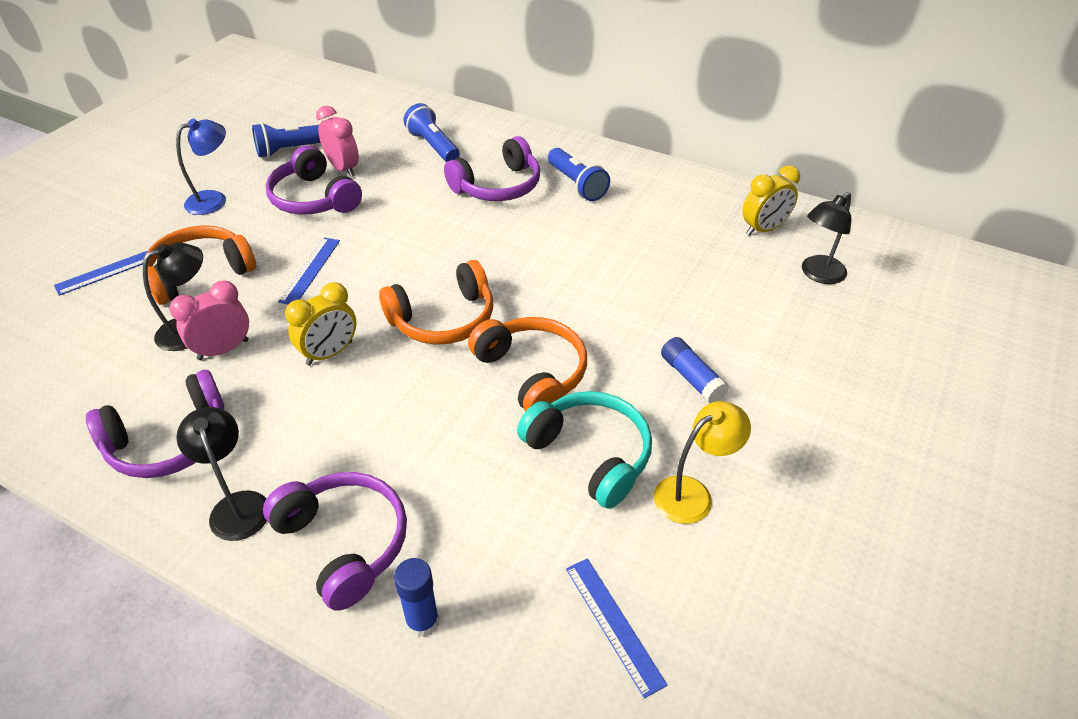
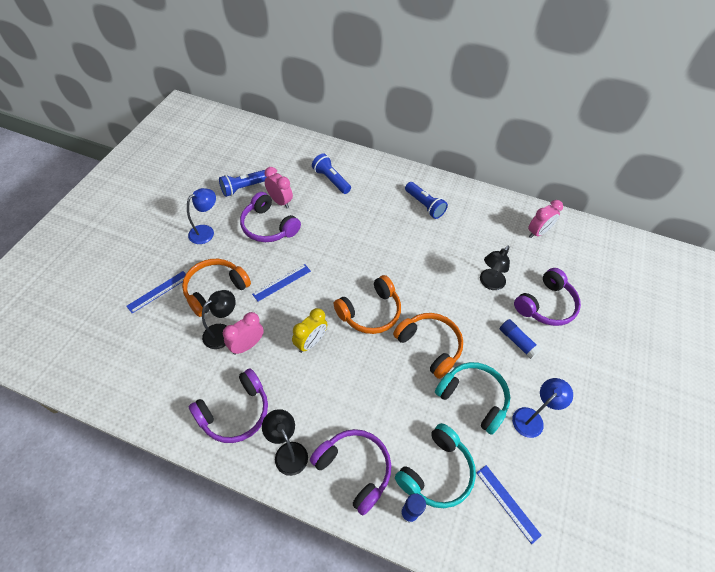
camera: 10 degrees left, 10 degrees up
blue ruler [278,238,340,304] -> blue ruler turned 45 degrees clockwise [252,264,311,301]
purple headphones [444,136,540,201] -> purple headphones moved to [514,268,581,326]
yellow lamp [654,401,751,524] -> blue lamp [512,378,573,438]
yellow clock [742,165,800,236] -> pink clock [528,200,563,238]
black lamp [802,192,851,284] -> black lamp moved to [480,246,510,290]
none -> turquoise headphones [395,423,476,508]

